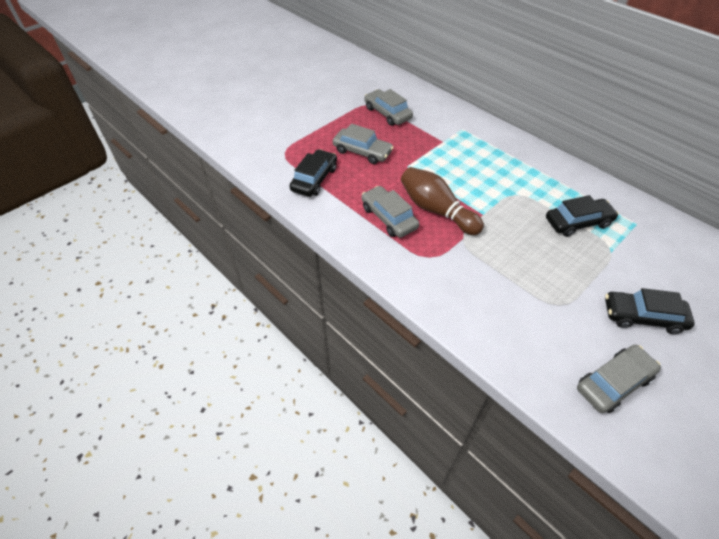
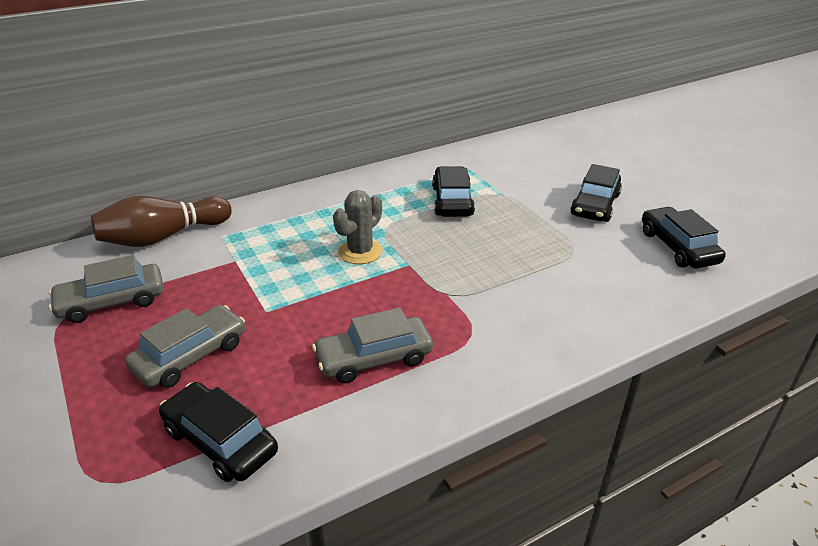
camera: 75 degrees left, 15 degrees down
brown bowling pin [401,167,484,235] -> brown bowling pin moved to [91,196,232,247]
grey car [577,345,661,413] -> black car [642,207,725,269]
none -> grey cactus [333,190,382,264]

